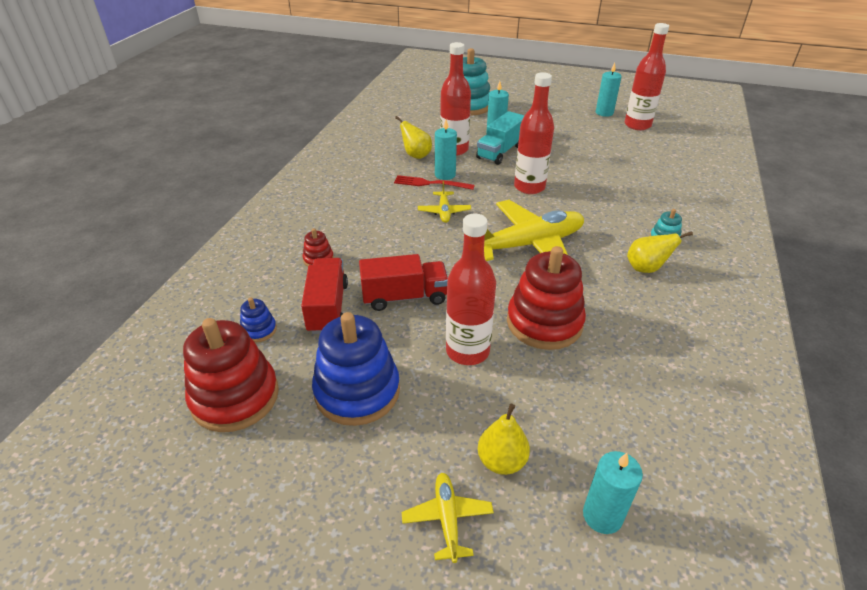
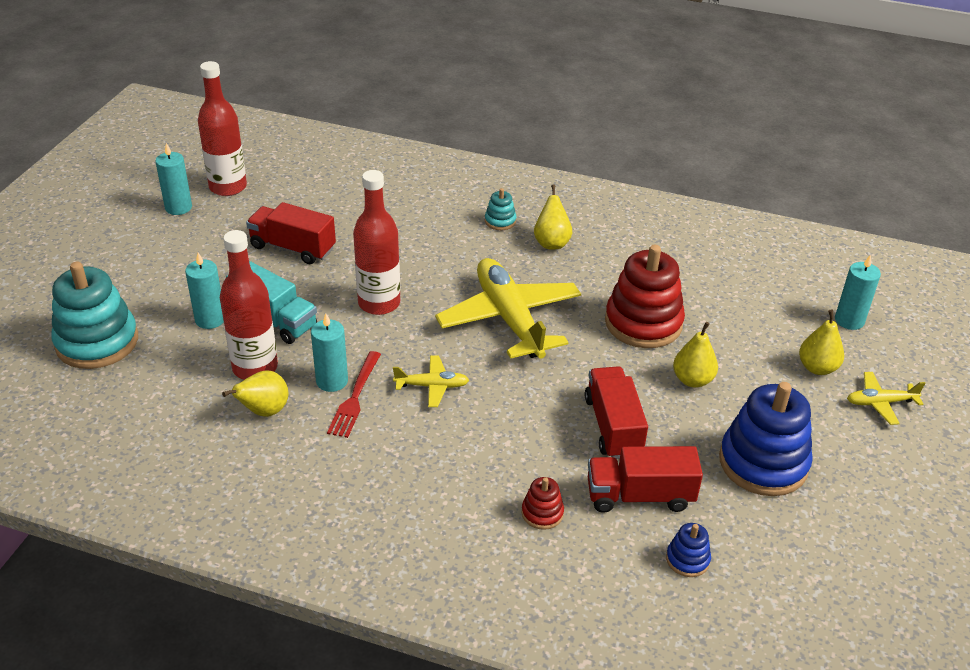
camera: 90 degrees left, 0 degrees up
red stacking toy [183,318,279,432] -> none
red bottle [446,213,496,365] -> yellow pear [673,322,718,388]
none -> red truck [246,202,336,264]

